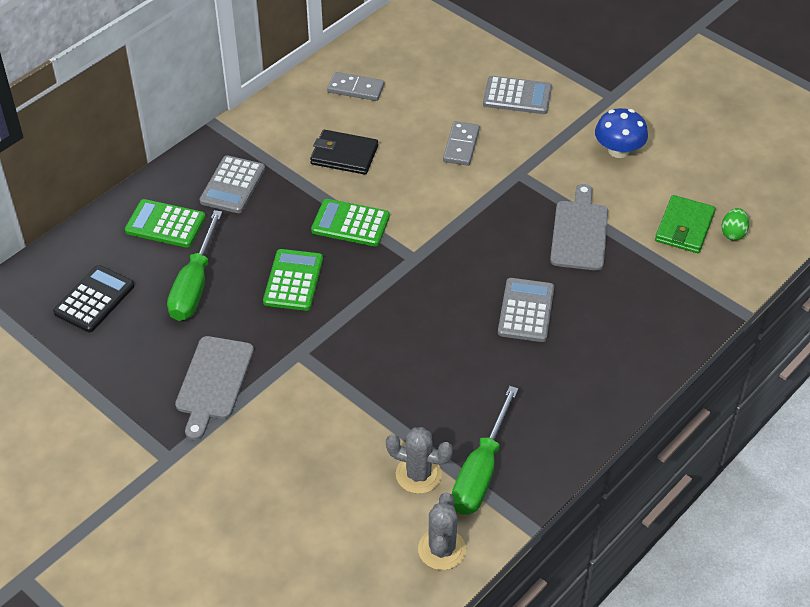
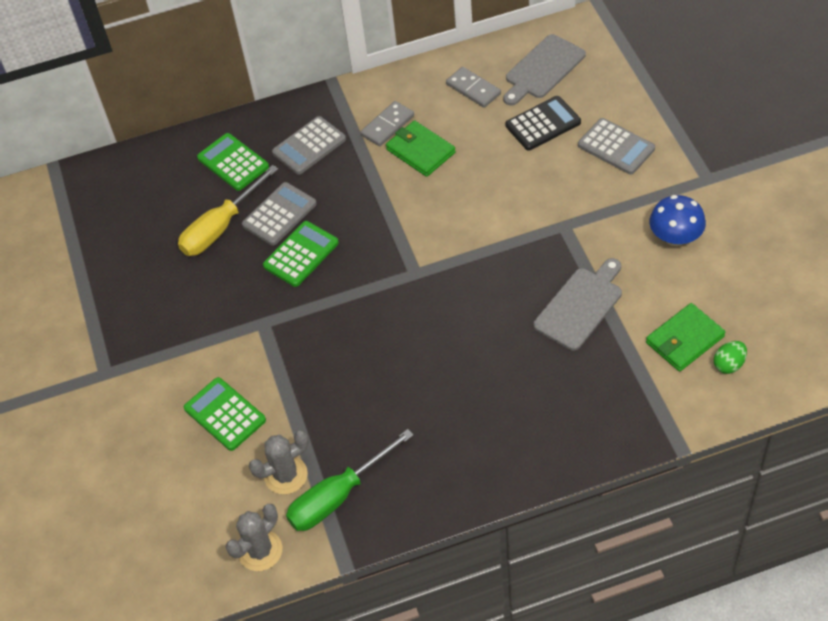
camera: 35 degrees right, 5 degrees up
black calculator [53,265,135,332] -> black calculator moved to [505,96,581,151]
green screwdriver [167,210,222,321] -> yellow screwdriver [178,165,278,256]
grey cutting board [175,336,254,440] -> grey cutting board moved to [503,34,586,106]
black wallet [310,130,378,175] -> green wallet [386,120,456,177]
green calculator [311,199,390,247] -> green calculator moved to [184,377,266,451]
grey cactus [386,427,453,494] -> grey cactus turned 75 degrees counterclockwise [249,430,309,494]
grey domino [443,121,480,166] -> grey domino moved to [361,101,414,147]
grey calculator [498,278,554,342] -> grey calculator moved to [242,182,317,245]

